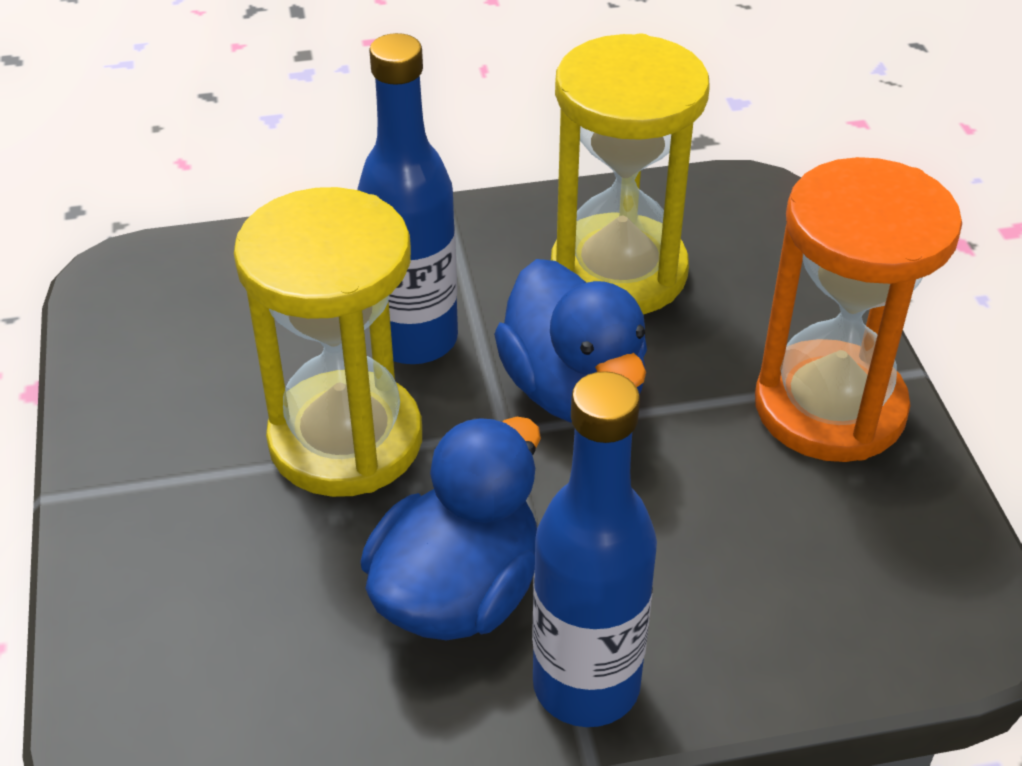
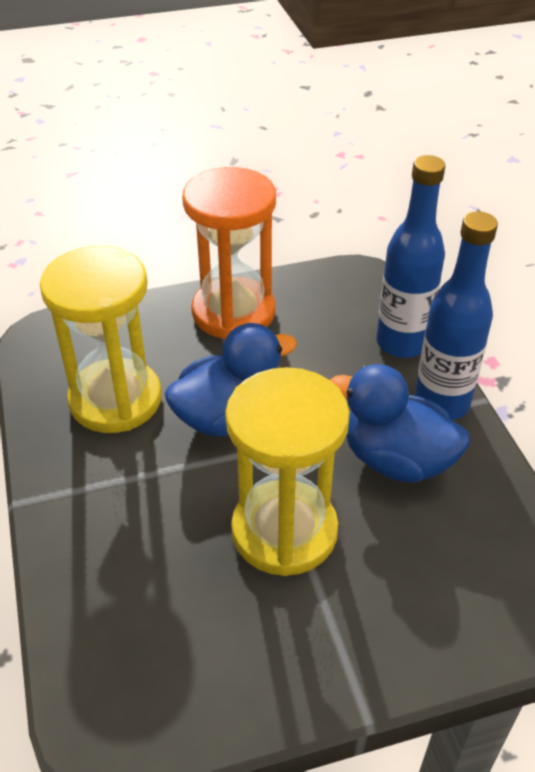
camera: 95 degrees left, 0 degrees up
blue bottle [357,33,458,364] -> blue bottle moved to [376,155,445,358]

